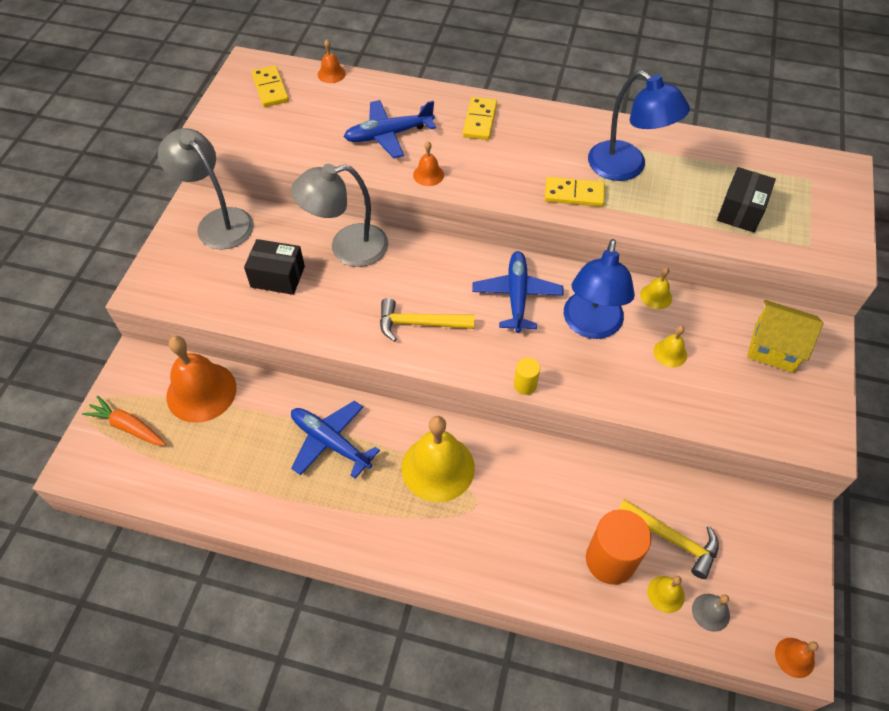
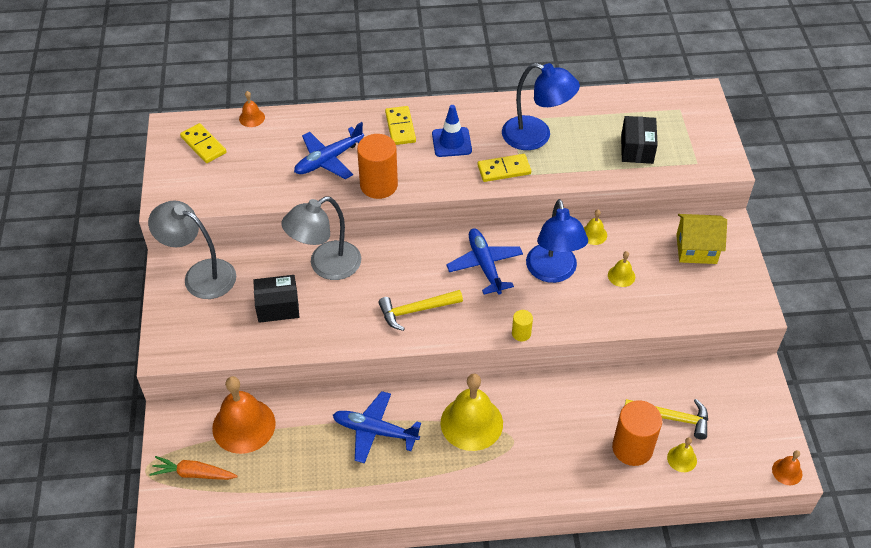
camera: 20 degrees left, 5 degrees down
orange bell [413,141,444,186] -> orange cylinder [357,134,398,199]
grey bell [692,594,730,632] -> none
none -> blue traffic cone [432,105,472,157]

